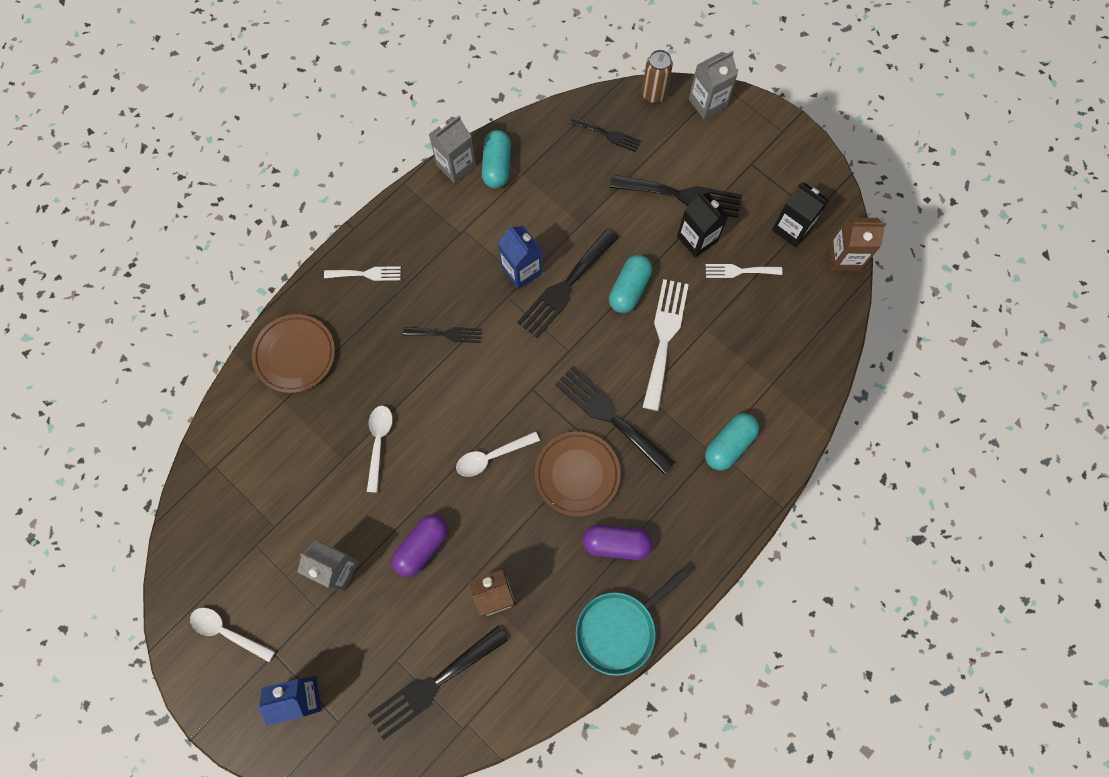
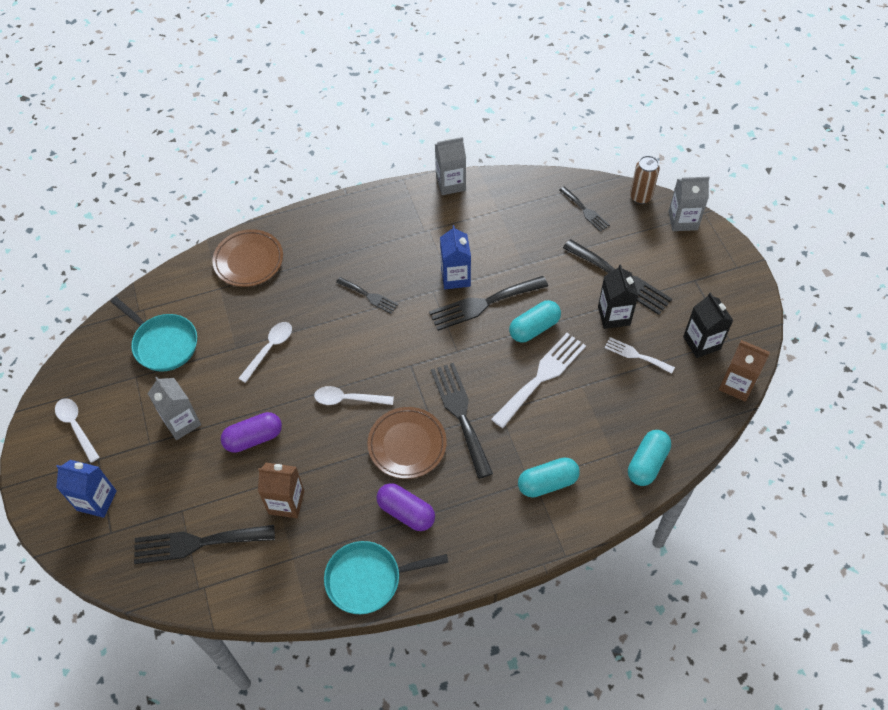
camera: 30 degrees right, 15 degrees down
white fork [324,266,401,281] -> none
turquoise capsule [482,130,511,189] -> turquoise capsule moved to [628,430,671,486]
none -> turquoise pan [110,296,197,372]

